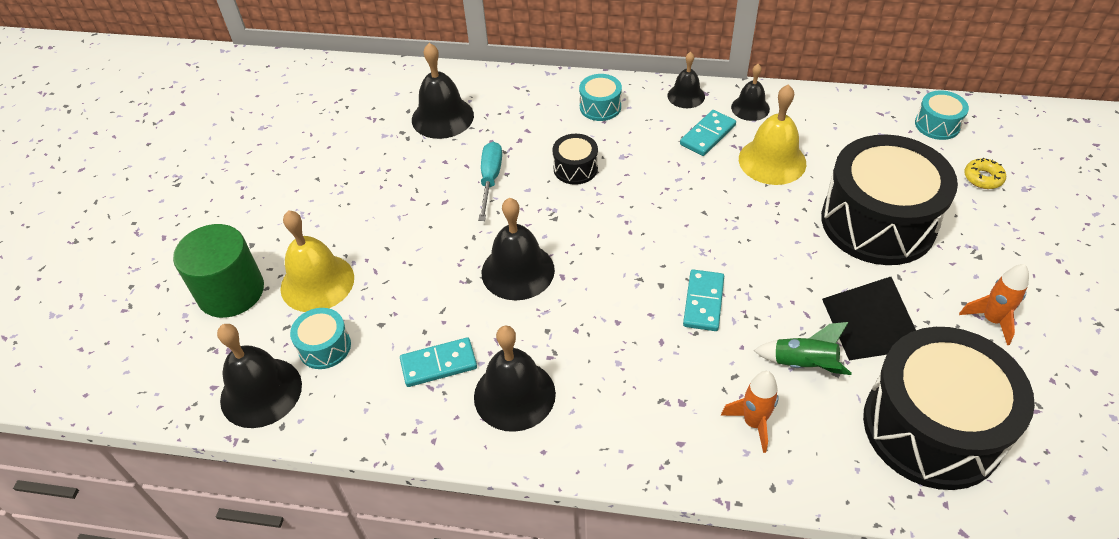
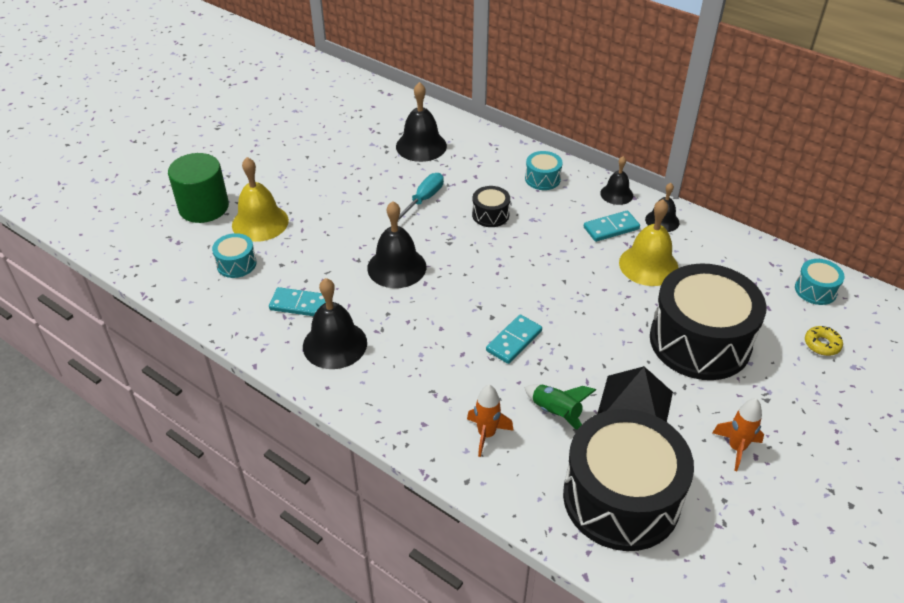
camera: 25 degrees right, 5 degrees down
black bell [217,324,302,428] -> none

